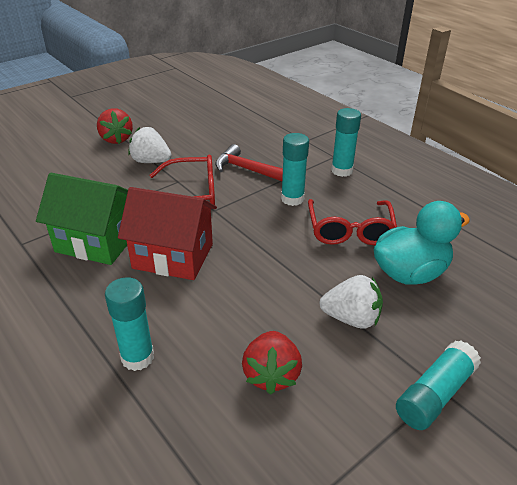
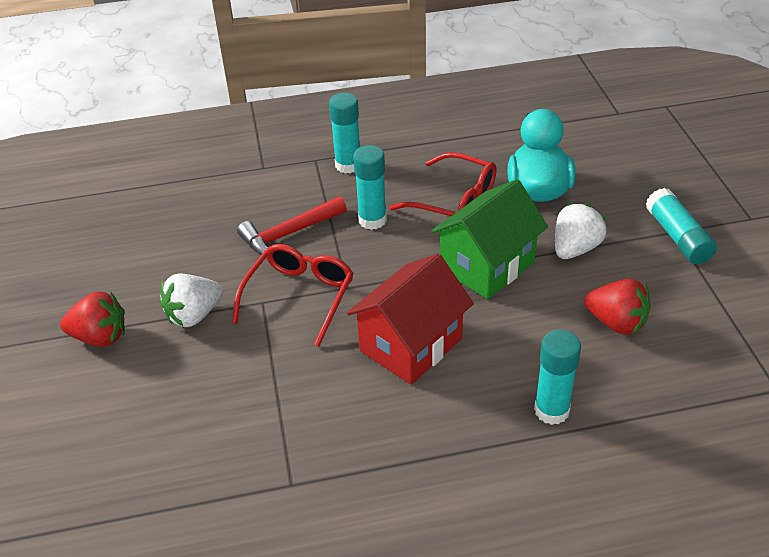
camera: 60 degrees left, 5 degrees up
green house [36,173,128,265] -> green house moved to [431,179,548,299]

